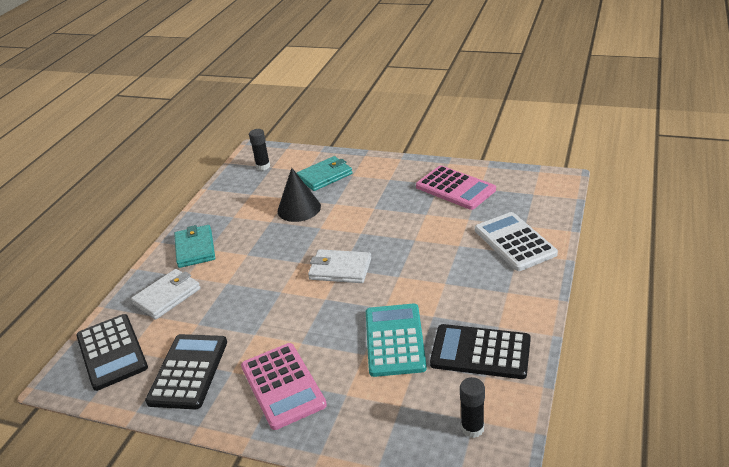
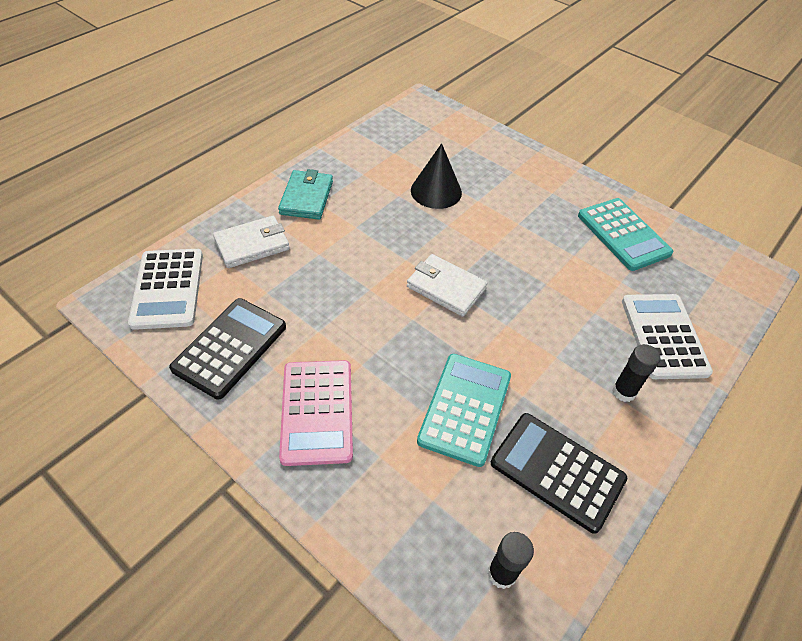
camera: 15 degrees right, 15 degrees up
black calculator [76,314,148,391] -> white calculator [128,249,203,330]
black glue stick [249,129,270,171] -> black glue stick moved to [612,344,660,402]
turquoise wallet [297,156,352,191] -> none
pink calculator [416,166,496,210] -> turquoise calculator [578,198,674,271]

